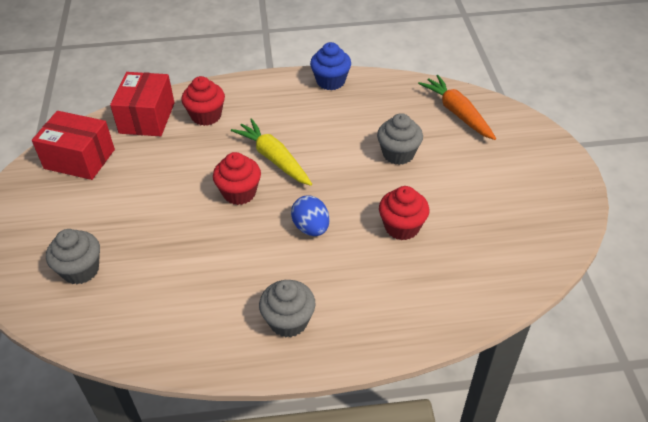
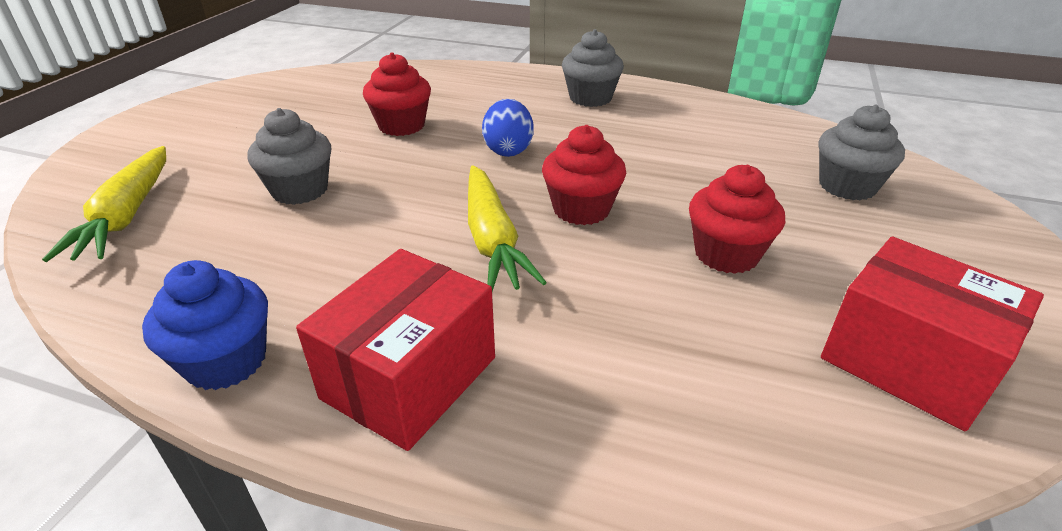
camera: 155 degrees left, 10 degrees down
red box [110,72,175,136] -> red box moved to [296,249,495,451]
red cupcake [182,76,225,126] -> red cupcake moved to [689,165,785,274]
orange carrot [418,75,496,140] -> yellow carrot [42,146,166,262]

